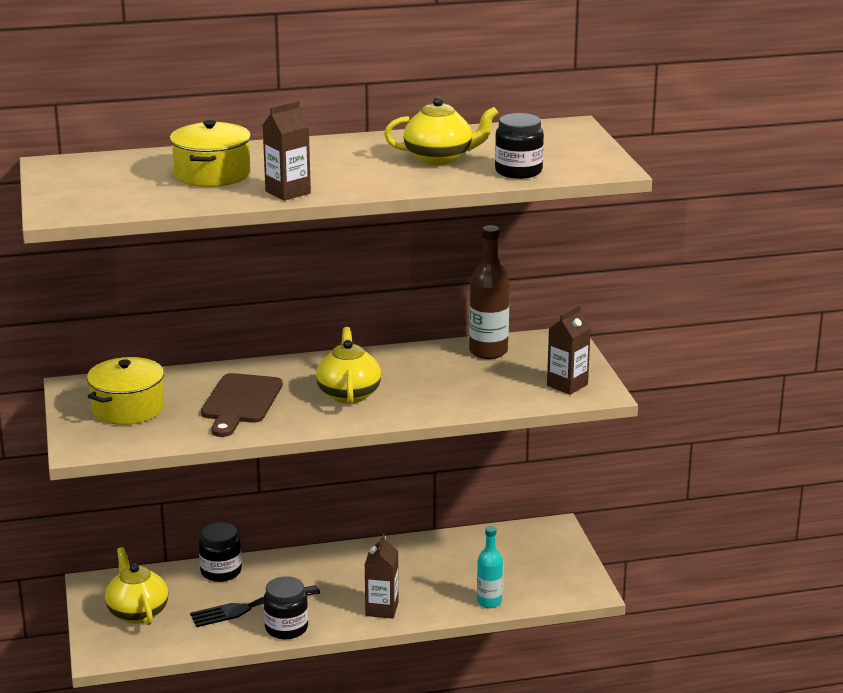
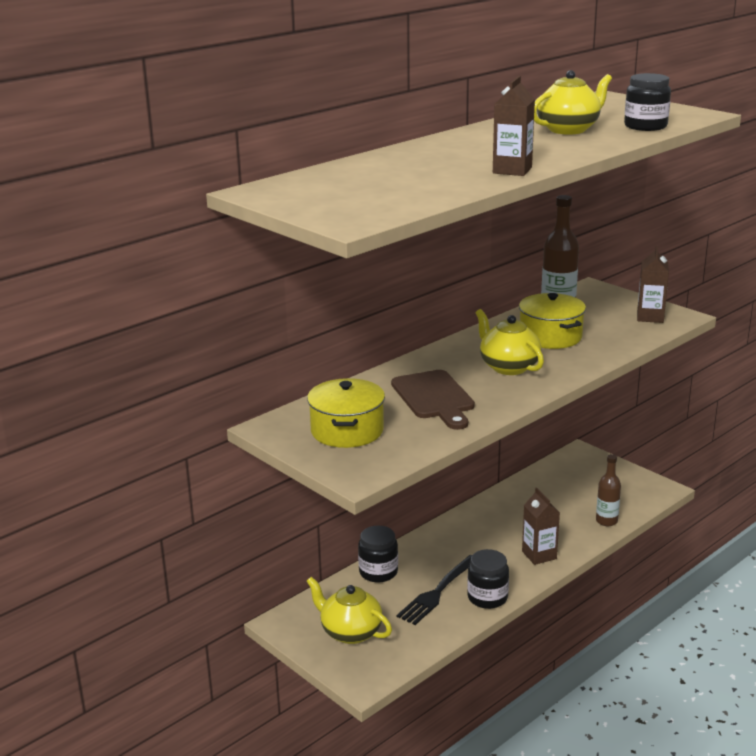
camera: 30 degrees left, 0 degrees up
yellow pot [170,120,251,187] -> yellow pot moved to [519,293,586,349]
turquoise bottle [477,526,503,608] -> brown bottle [596,454,621,526]

